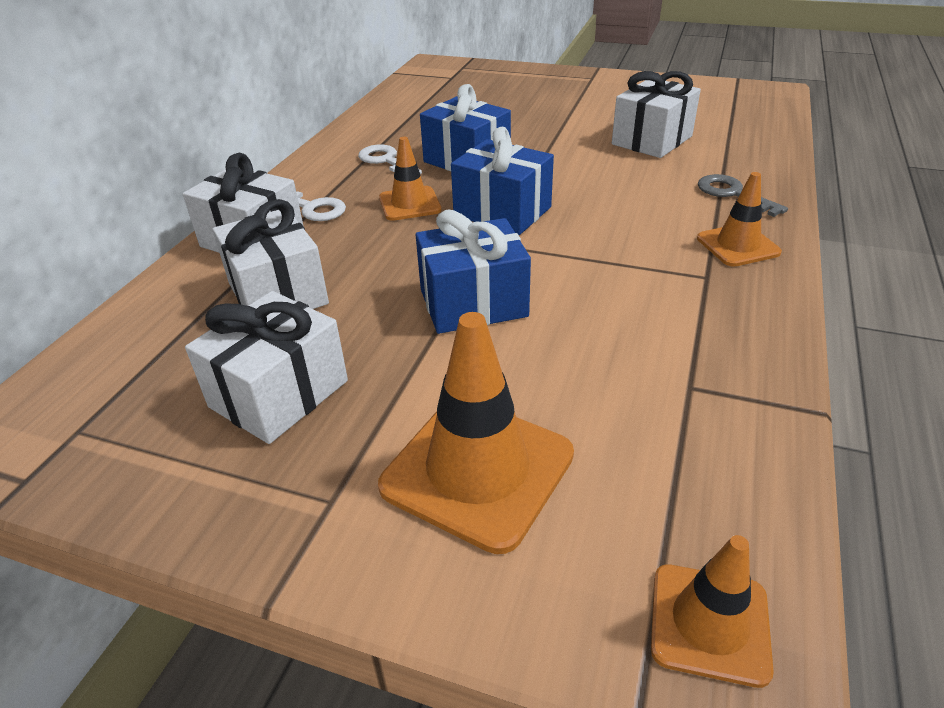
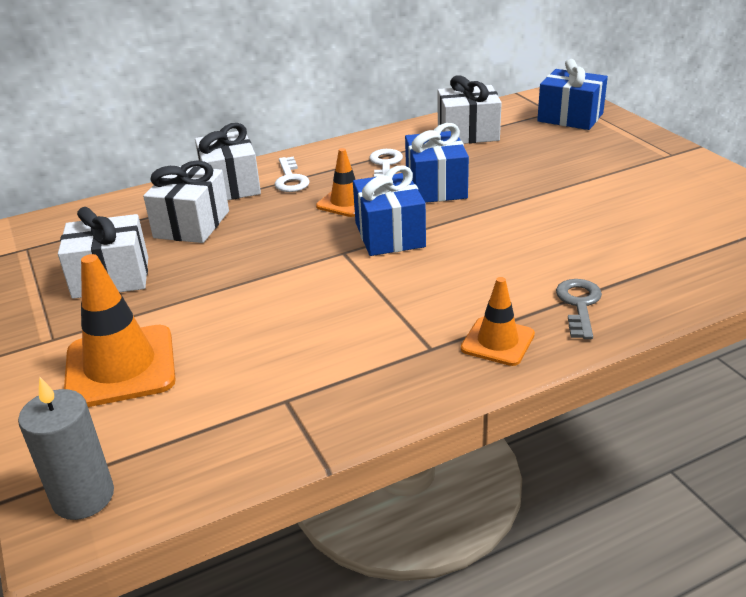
camera: 45 degrees right, 5 degrees down
blue gift [416,209,531,334] -> blue gift moved to [537,59,608,130]
white gift [612,71,701,158] -> white gift moved to [438,75,502,144]
orange traffic cone [651,535,774,688] -> grey candle [18,377,114,520]

